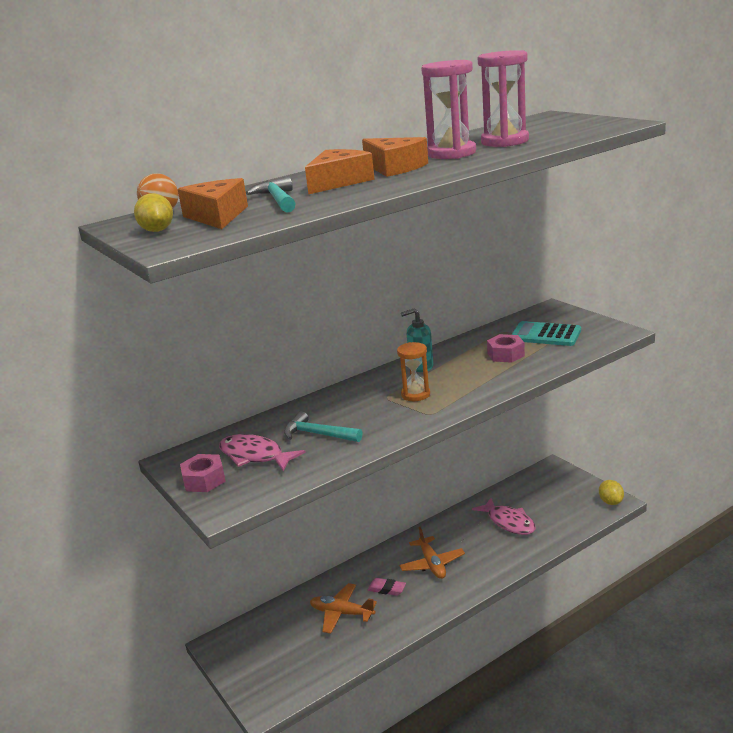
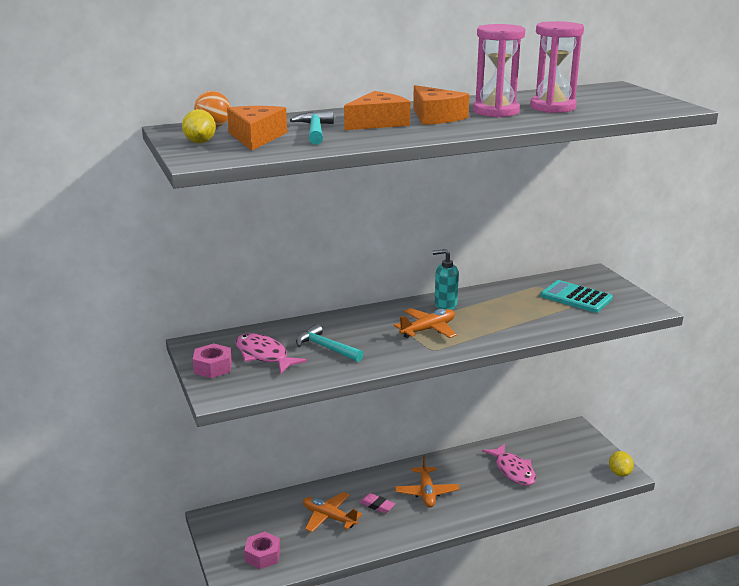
camera: 10 degrees right, 0 degrees up
orange hourglass [397,342,430,401] -> orange plane [394,308,457,338]
pink nut [487,334,525,363] -> pink nut moved to [244,532,280,569]

